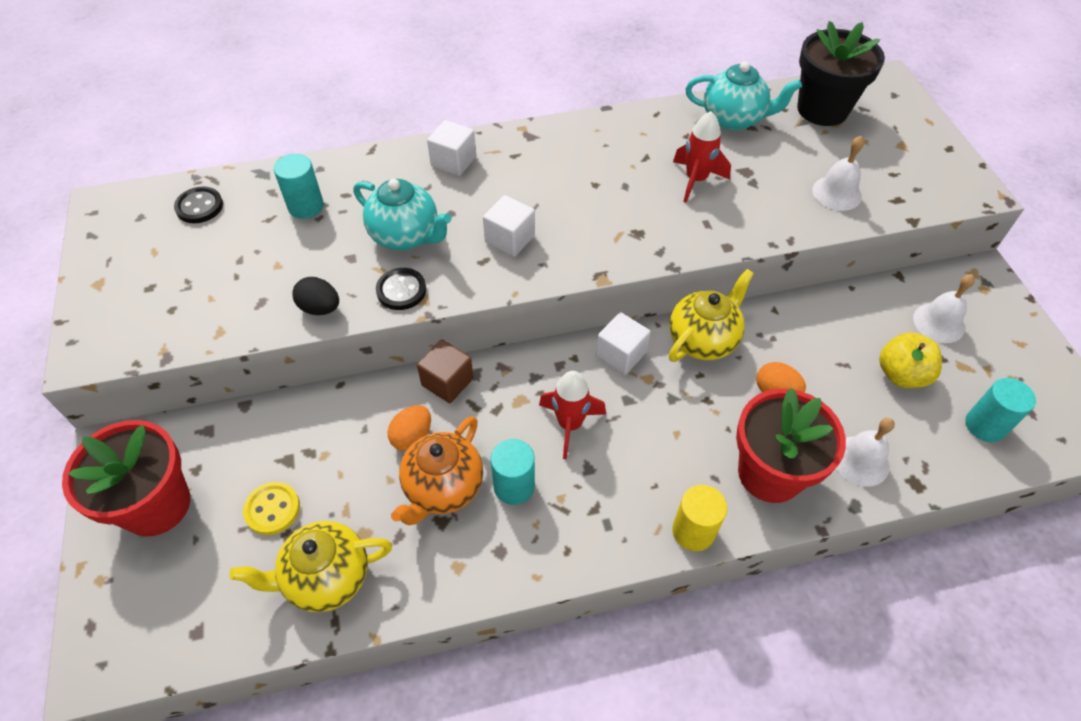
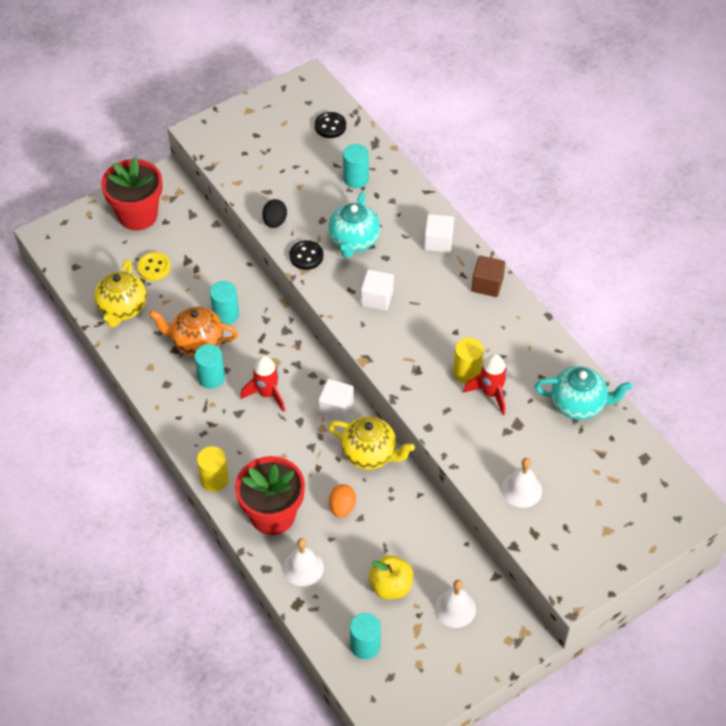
camera: 70 degrees right, 0 degrees up
yellow teapot [229,521,392,612] -> yellow teapot turned 135 degrees counterclockwise [94,259,147,328]
orange egg [387,405,431,451] -> turquoise cylinder [210,281,239,325]
brown cube [417,340,474,403] -> brown cube moved to [471,255,505,297]
turquoise teapot [686,62,802,131] -> turquoise teapot turned 75 degrees counterclockwise [535,366,632,420]
black flower pot [797,21,885,126] -> none
none -> yellow cylinder [453,338,484,384]

